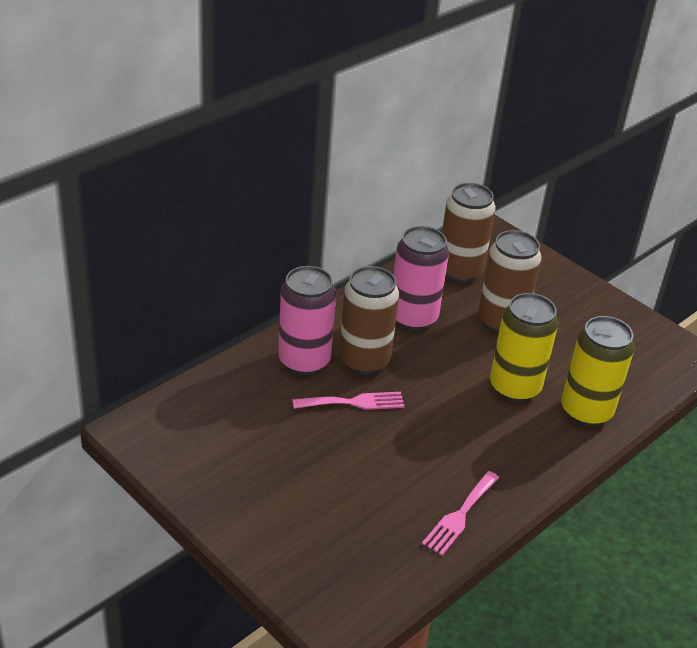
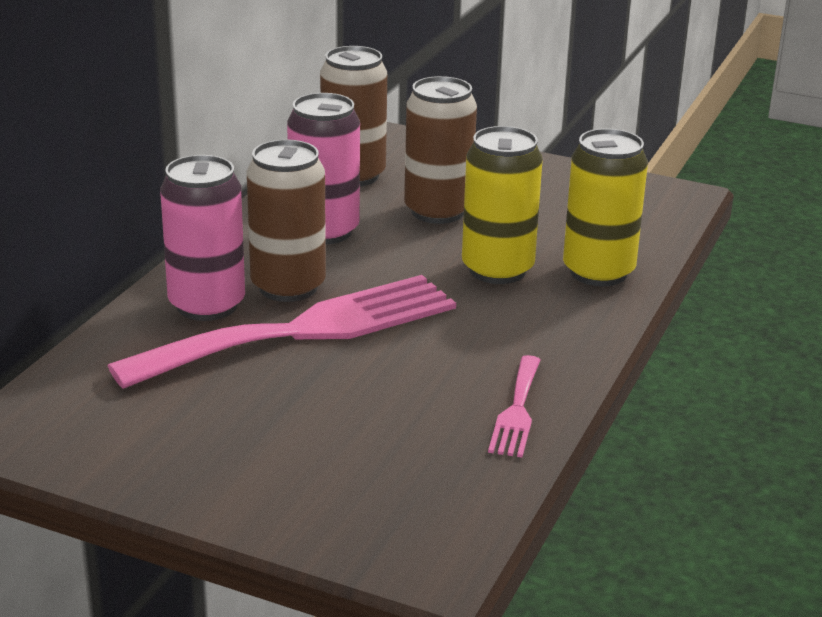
camera: 20 degrees left, 10 degrees down
pink fork [292,392,405,410] -> pink fork [108,275,456,389], size x2.23

